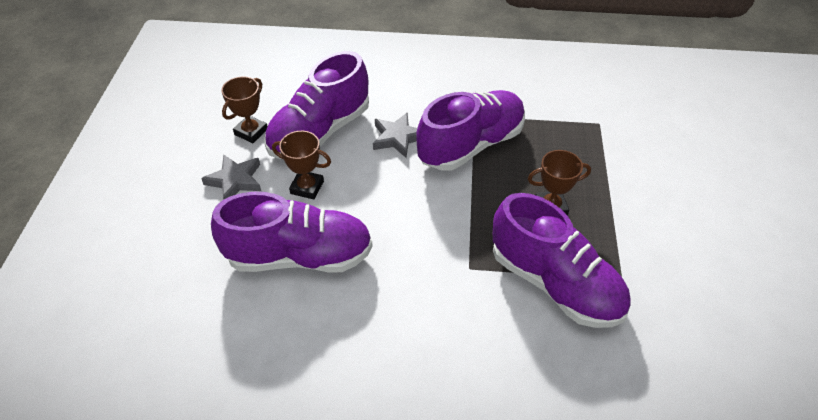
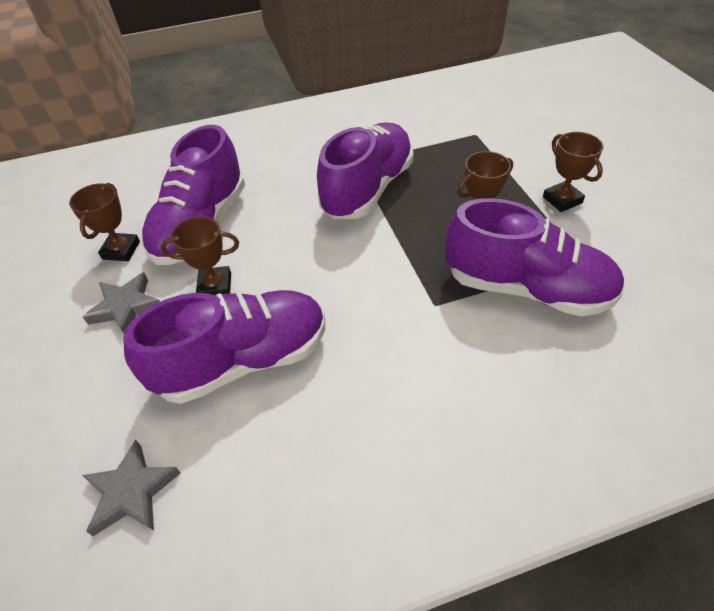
camera: 20 degrees left, 0 degrees up
grey star [373,112,417,158] -> grey star moved to [82,440,181,536]
none -> brown trophy [543,132,603,212]

